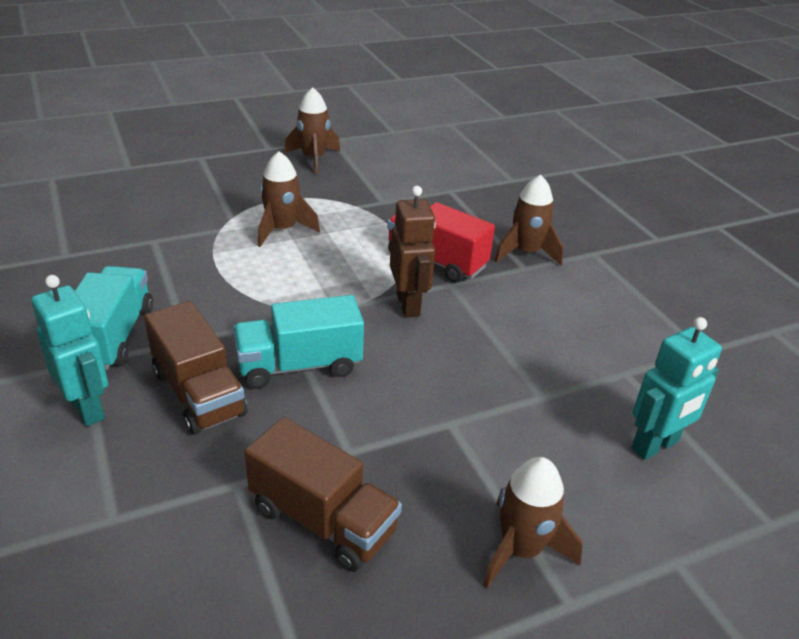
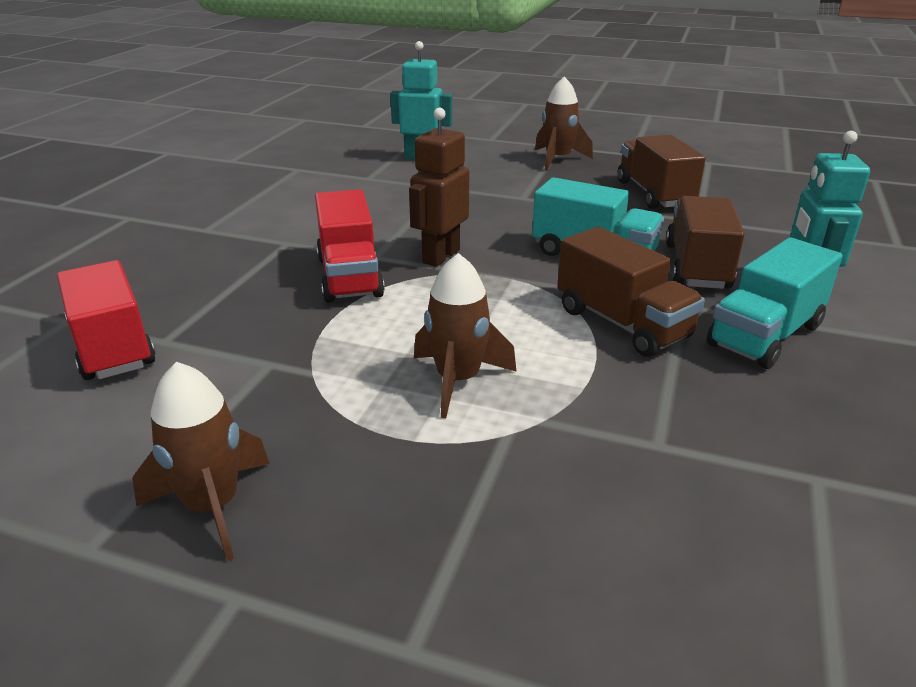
camera: 135 degrees left, 5 degrees down
brown rocket [495,175,563,265] -> none
none -> red truck [57,260,156,380]
none -> brown truck [557,227,705,357]

